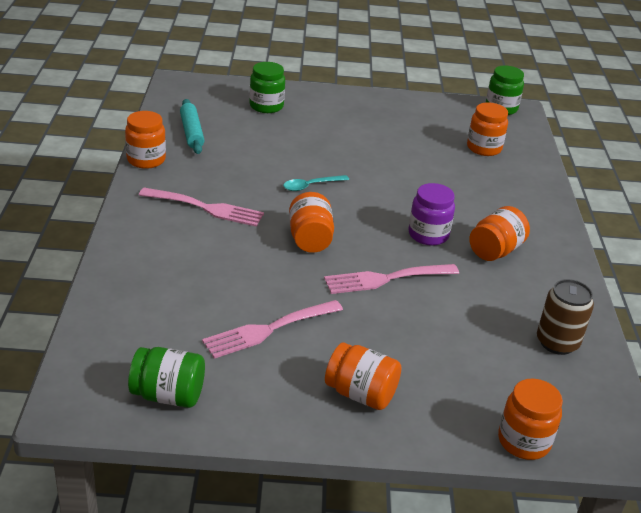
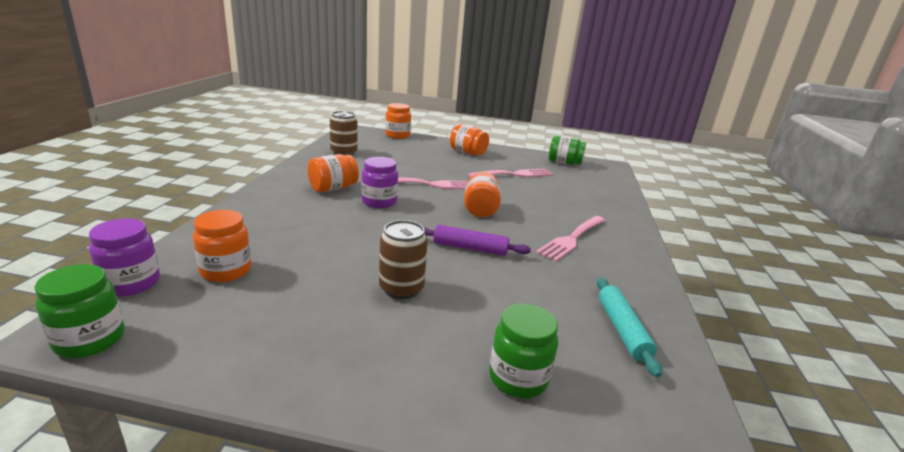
camera: 170 degrees left, 10 degrees down
orange jar [125,111,166,169] -> none
pink fork [139,188,264,227] -> pink fork turned 75 degrees counterclockwise [536,216,605,262]
turquoise spoon [283,175,349,191] -> purple rolling pin [424,225,531,256]
none -> purple jar [89,218,160,296]
none -> brown can [379,220,428,299]

